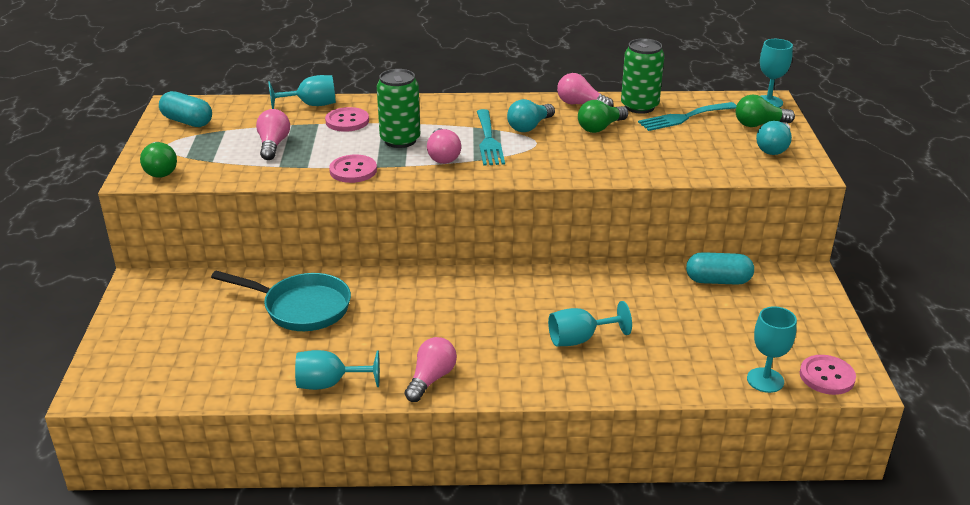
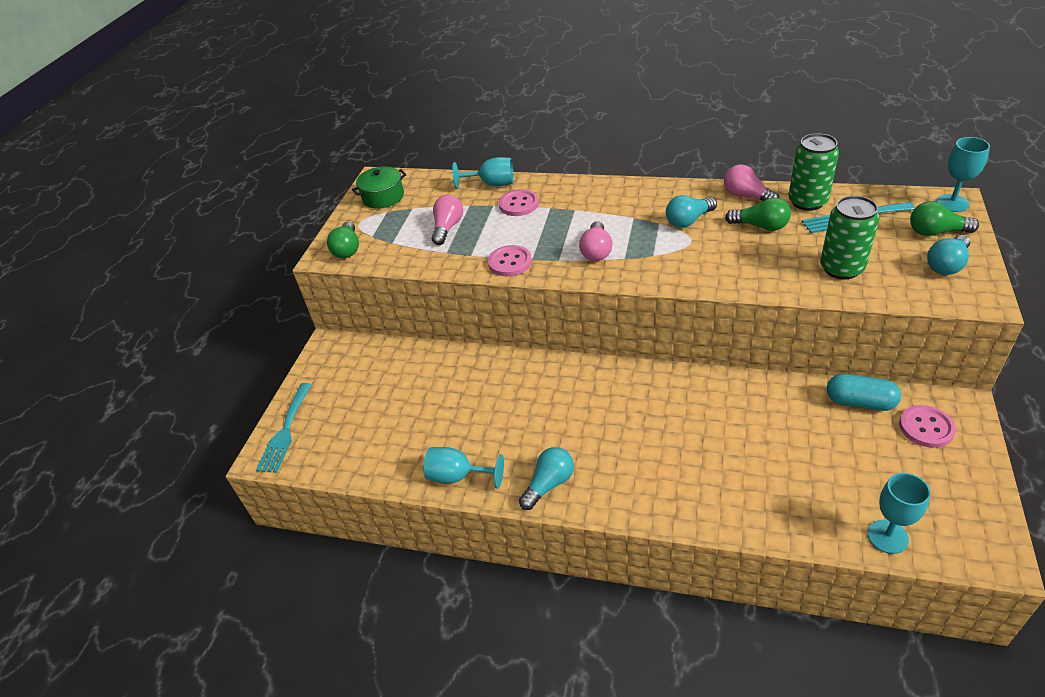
camera: 20 degrees right, 10 degrees up
turquoise capsule [159,91,212,127] -> green pot [352,166,407,209]
turquoise pan [211,271,351,331] -> none
green can [377,69,420,148] -> green can moved to [820,196,879,280]
pink light bulb [405,337,457,402] -> turquoise light bulb [519,447,574,510]
turquoise fork [477,109,505,166] -> turquoise fork moved to [256,383,312,473]
turquoise goblet [548,301,632,347] -> none
green light bulb [578,100,628,133] -> green light bulb turned 135 degrees counterclockwise [725,198,791,231]
pink button [800,355,856,395] -> pink button moved to [899,405,956,448]

